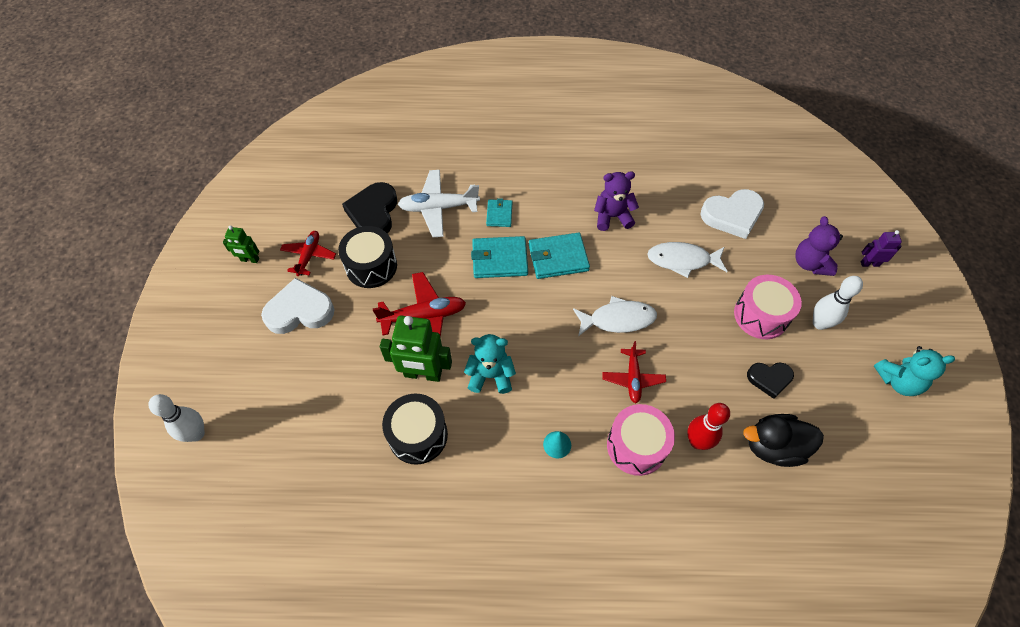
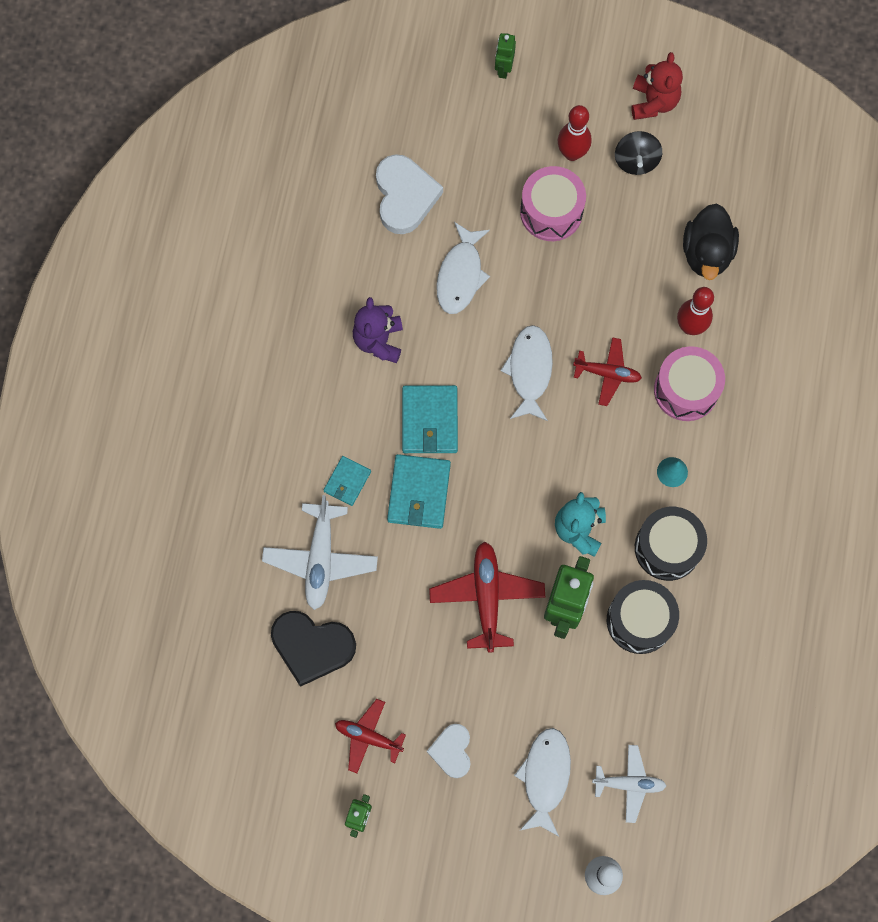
camera: 80 degrees left, 15 degrees up
white heart [261,278,335,334] -> white heart [427,724,471,778], size x0.61
black drum [338,226,397,288] -> black drum moved to [635,507,707,581]
turquoise wallet [486,198,512,227] -> turquoise wallet turned 75 degrees counterclockwise [323,456,371,506]
black heart [747,363,794,399] -> none
purple teddy bear [795,216,843,276] -> none
white bowling pin [813,276,863,330] -> red bowling pin [558,105,592,161]
purple robot [861,230,902,267] -> green robot [495,33,516,79]
turquoise teddy bear [874,346,955,396] -> red teddy bear [631,52,683,120]
none -> white fish [514,728,571,836]
none -> white plane [592,745,666,823]
none -> black spinning top [615,131,662,175]

